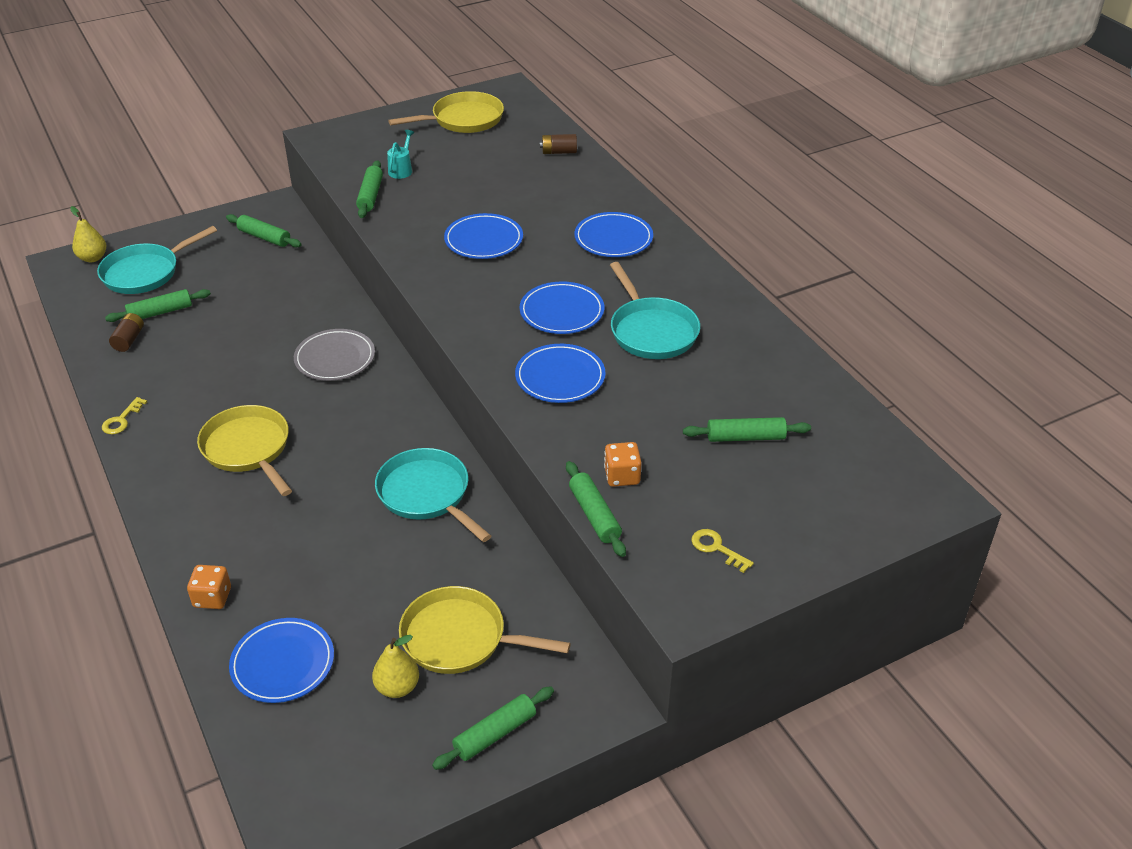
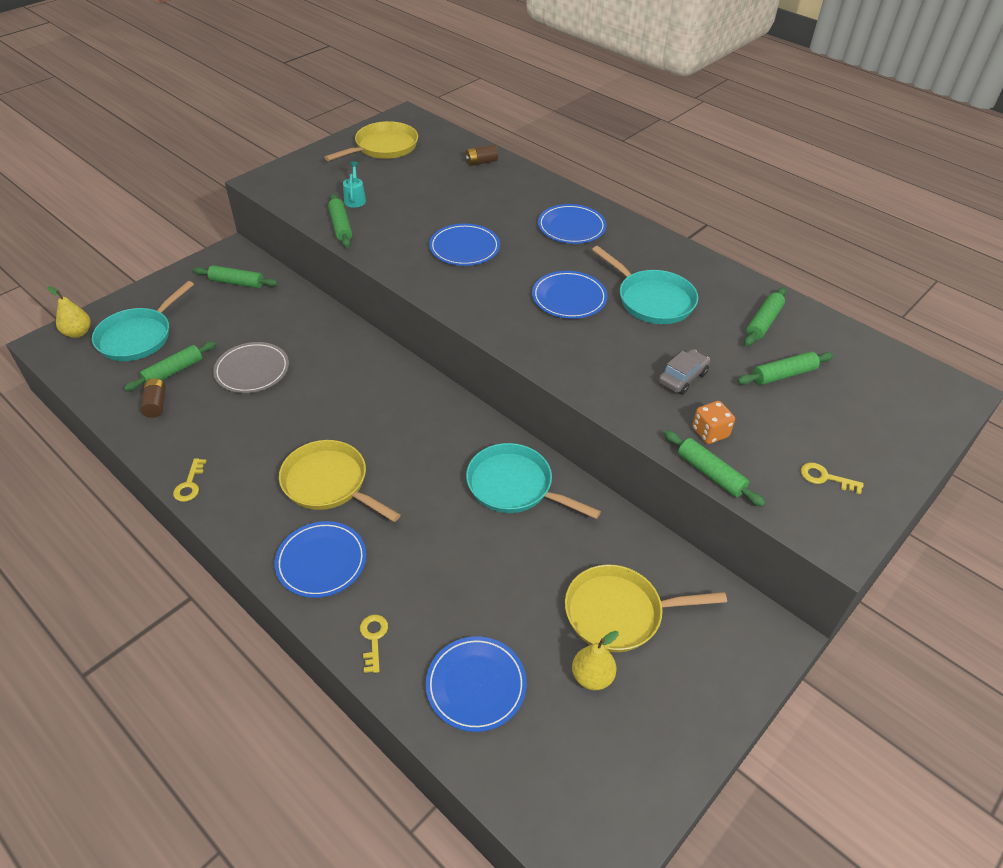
camera: 20 degrees left, 5 degrees up
orange dice [187,565,231,609] -> yellow key [360,615,388,673]
grey plate [294,329,375,381] -> grey plate moved to [213,342,289,393]
green rolling pin [432,686,554,770] -> green rolling pin moved to [744,287,786,346]
blue plate [515,344,606,403] -> blue plate moved to [275,521,366,598]
none -> grey car [658,349,710,394]

